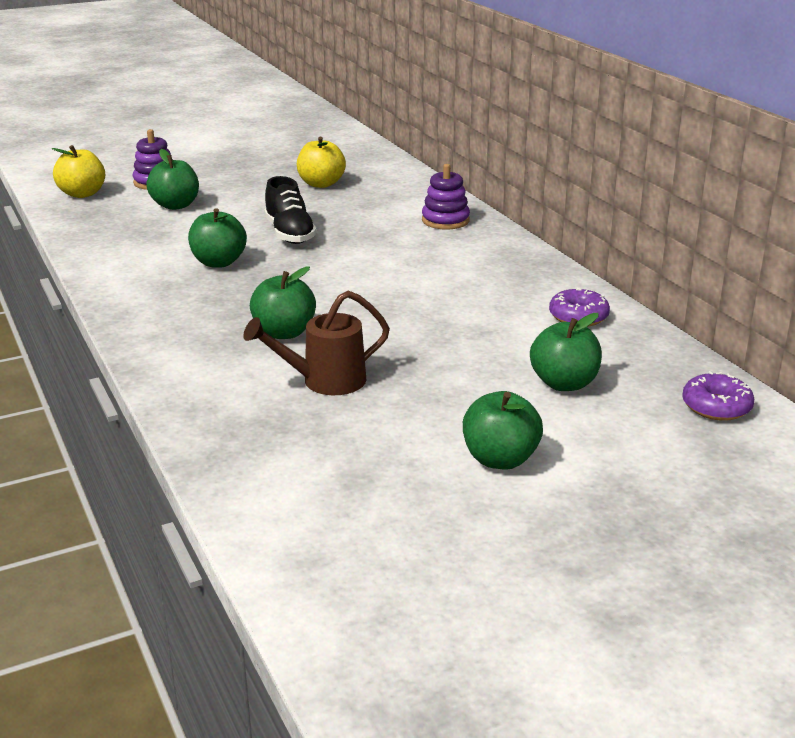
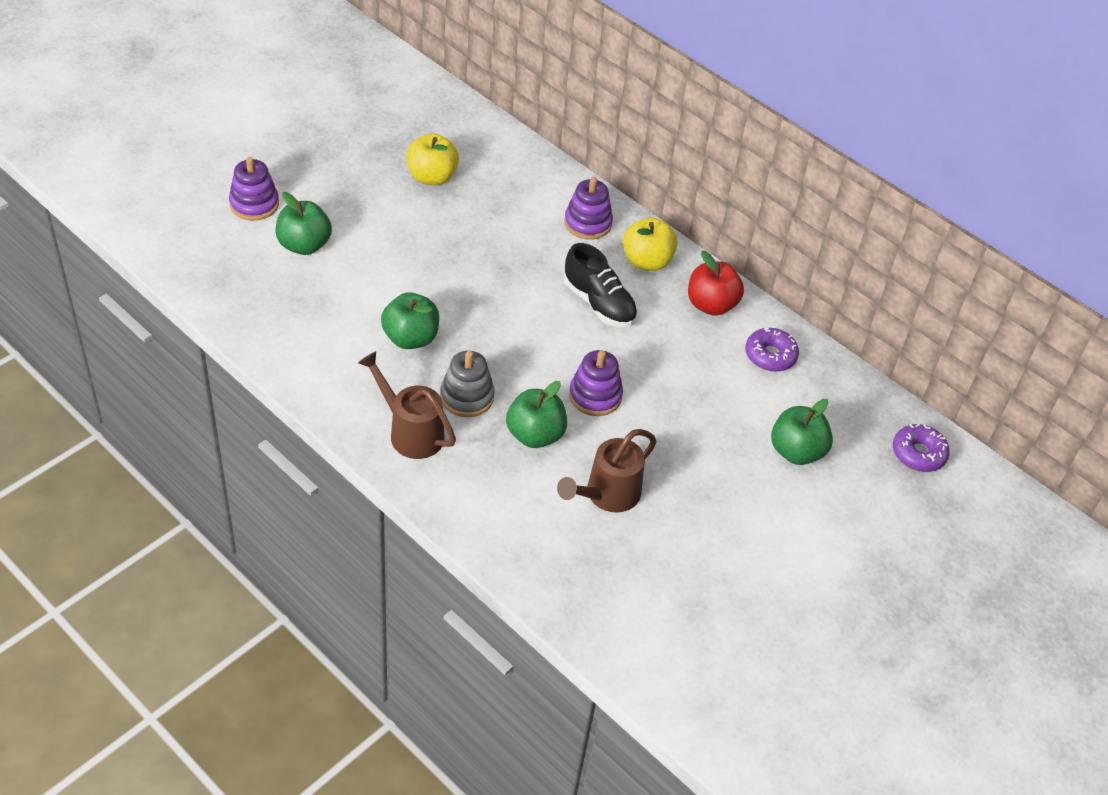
camera: 25 degrees left, 20 degrees up
yellow apple [52,145,105,198] -> yellow apple moved to [623,217,678,271]
black shoe [264,176,317,244] -> black shoe moved to [564,243,638,328]
green apple [463,391,543,469] -> none
none -> brown watering can [358,351,456,459]
none -> grey stacking toy [440,351,495,417]
none -> purple stacking toy [569,350,623,416]
none -> red apple [688,250,744,316]

